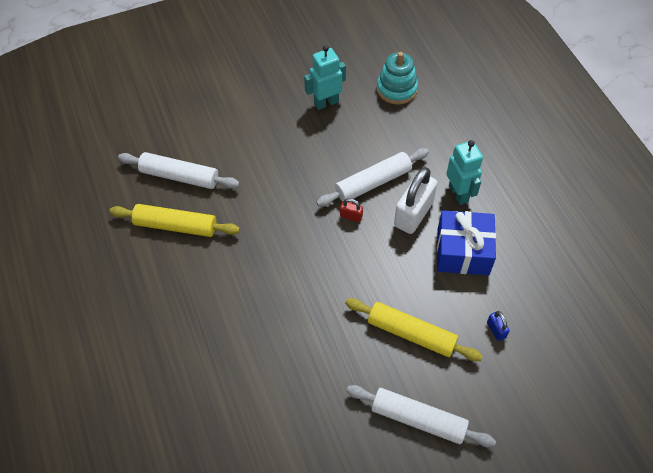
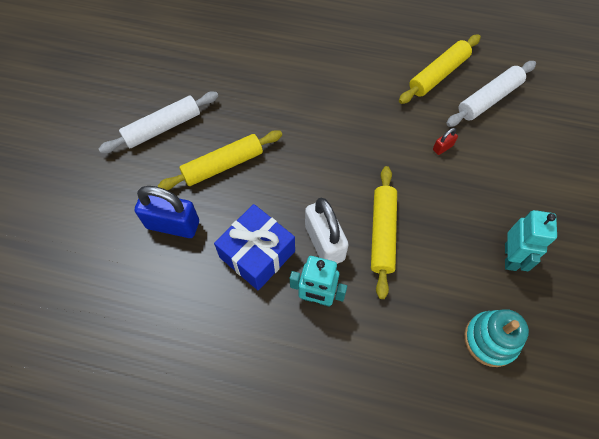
camera: 125 degrees right, 5 degrees up
white rolling pin [316,148,429,207] -> yellow rolling pin [371,166,397,299]
red padlock [340,198,363,222] -> red padlock moved to [433,128,458,155]
blue padlock [487,311,510,341] -> blue padlock [135,186,199,238], size x2.24

